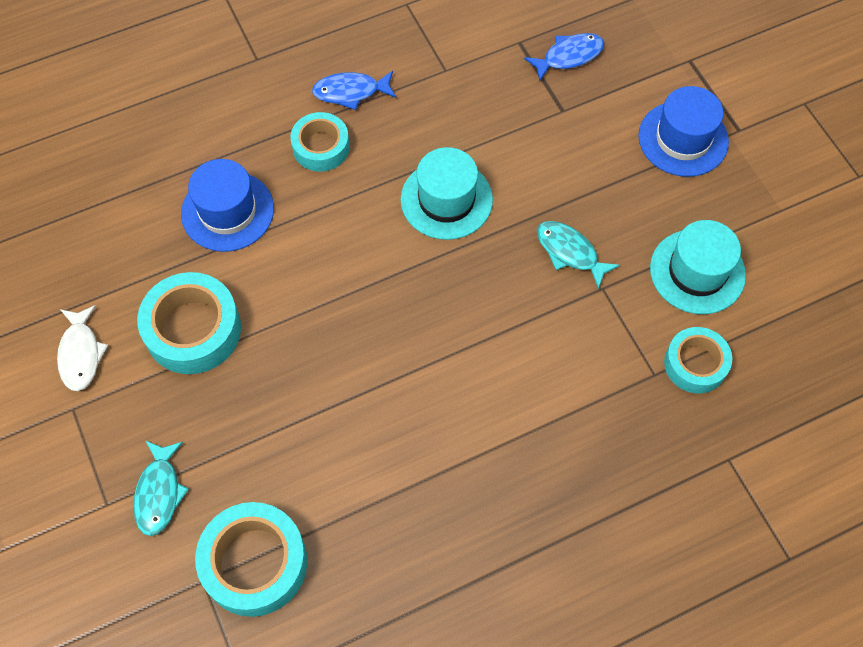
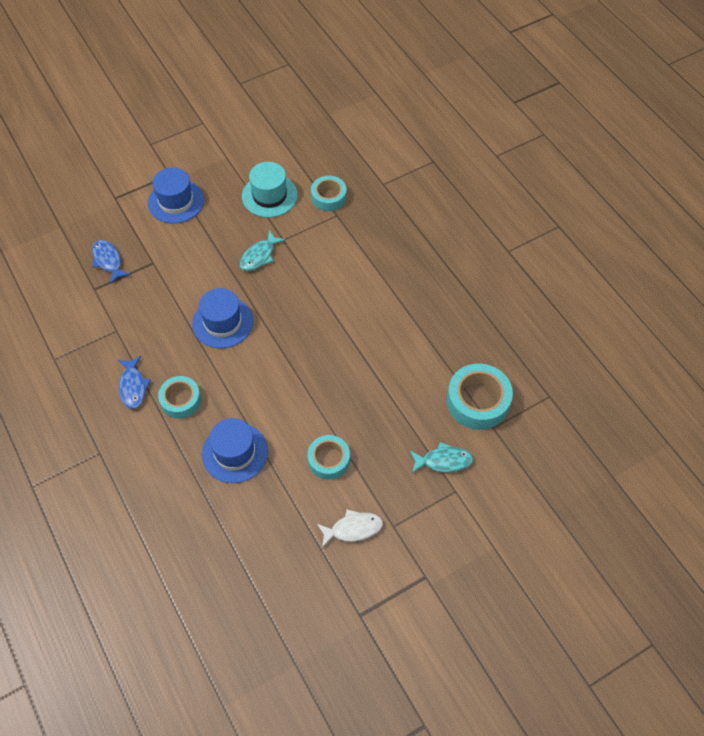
camera: 95 degrees left, 5 degrees down
turquoise tape [137,272,241,374] -> turquoise tape [308,435,350,480], size x0.64
turquoise hat [401,147,493,240] -> blue hat [192,288,253,348]

